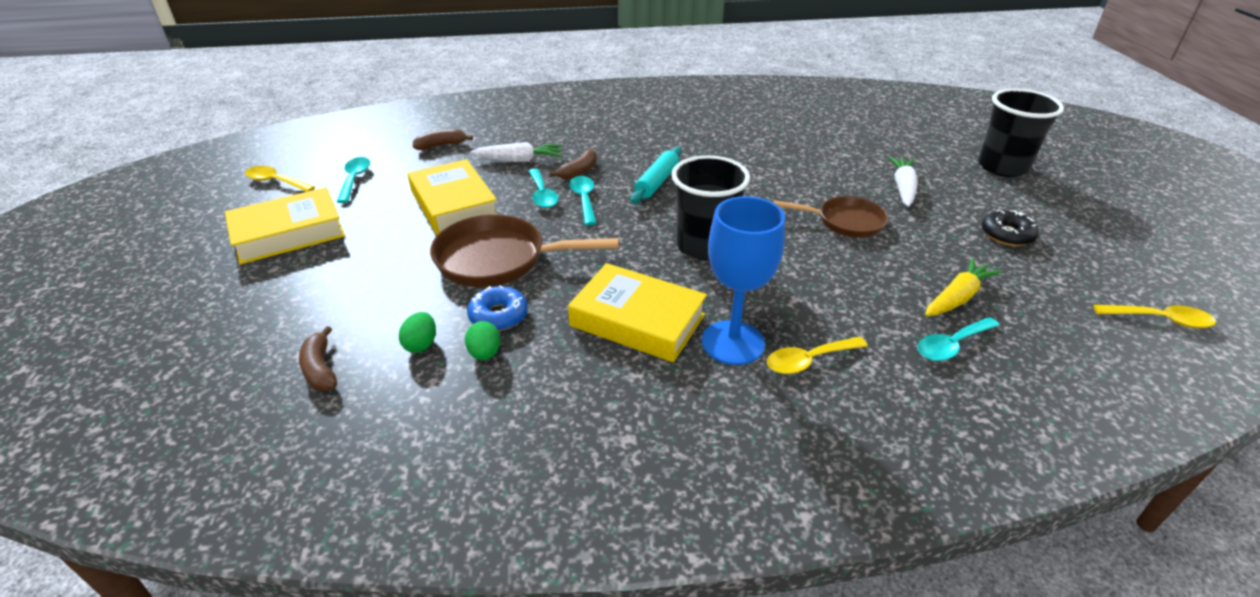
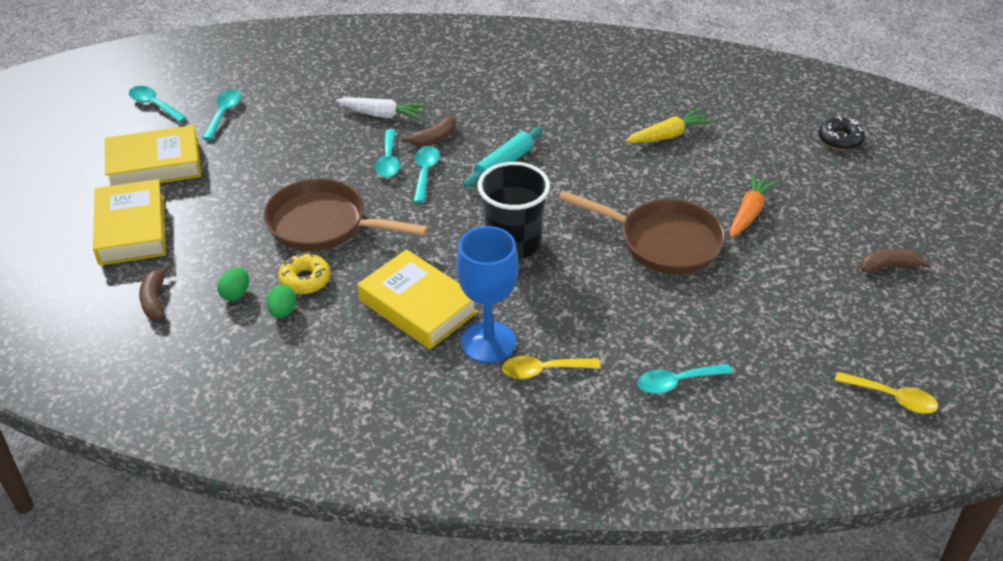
camera: 15 degrees right, 5 degrees up
yellow spoon [245,166,315,192] -> turquoise spoon [129,86,187,123]
yellow book [408,159,497,235] -> yellow book moved to [93,179,166,266]
brown banana [413,129,473,150] -> brown banana moved to [860,249,931,273]
blue donut [467,285,528,331] -> yellow donut [278,253,330,294]
brown pan [774,196,888,238] -> brown pan [558,191,725,274], size x1.54
white carrot [888,156,918,207] -> orange carrot [730,174,778,238]
yellow carrot [925,258,1002,317] -> yellow carrot moved to [626,109,713,143]
black cup [978,88,1064,177] -> none
black donut [982,209,1039,246] -> black donut moved to [818,116,865,150]

